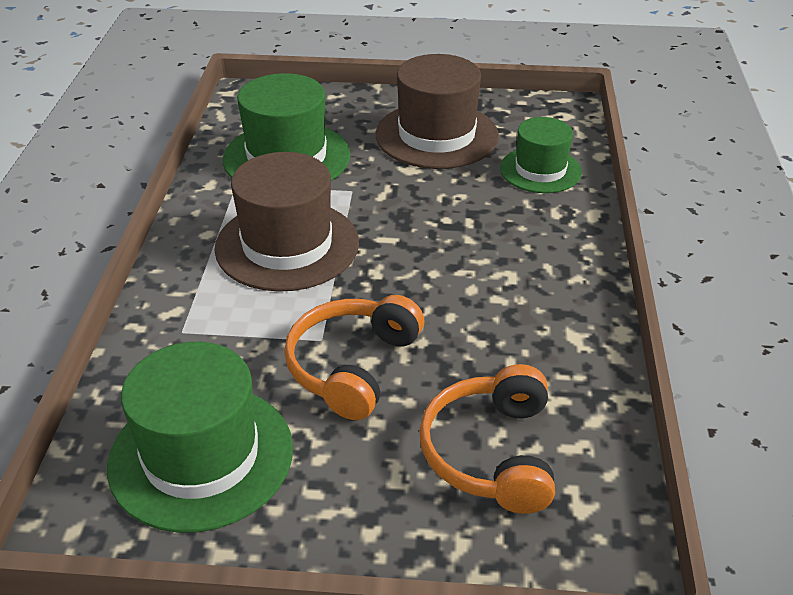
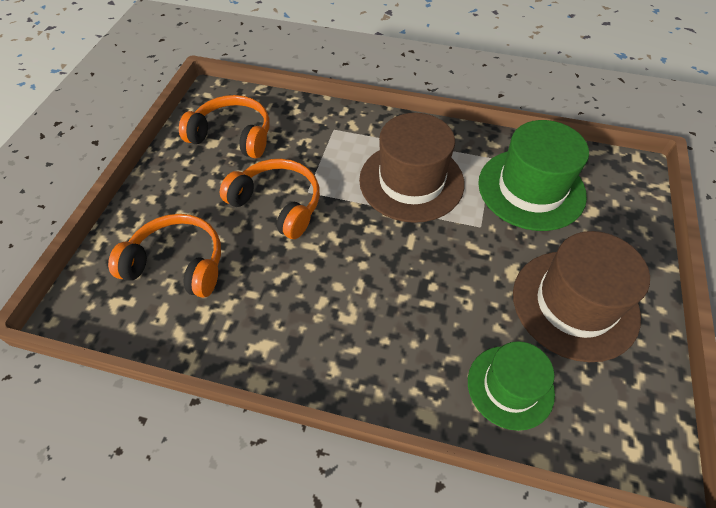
camera: 100 degrees right, 15 degrees up
green hat [107,342,293,533] -> orange headphones [179,95,270,159]

